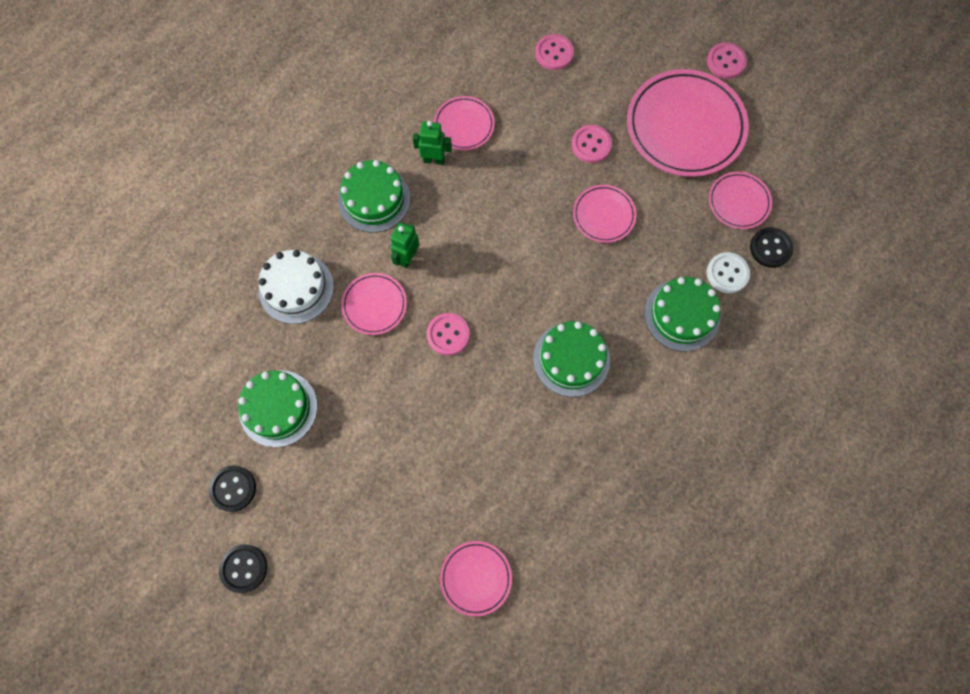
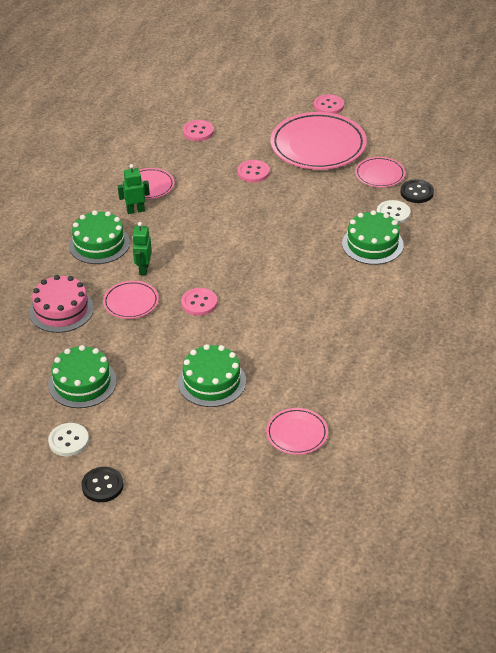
camera: 20 degrees left, 30 degrees down
black button [209,465,256,512] -> white button [48,423,89,456]
white cake [259,250,334,324] -> pink cake [29,275,94,333]
green cake [533,321,610,397] -> green cake moved to [178,344,246,407]
pink plate [573,185,636,243] -> none

